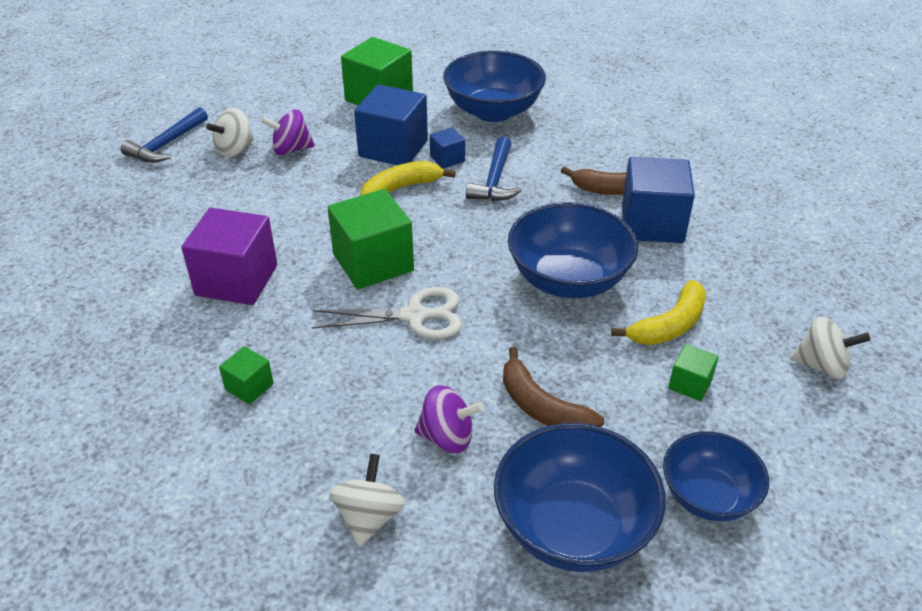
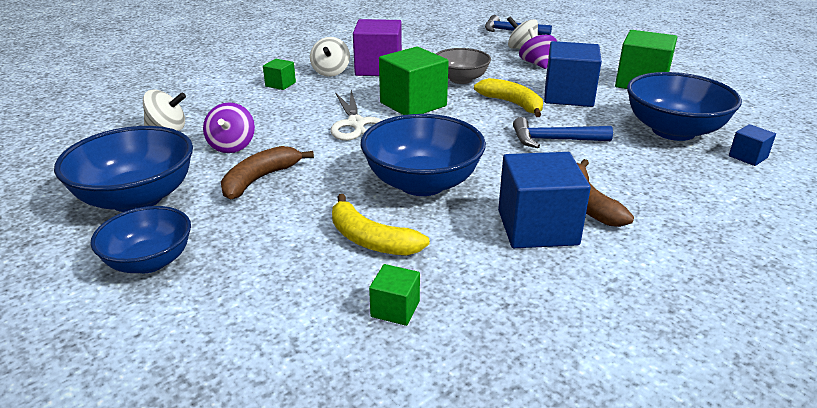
camera: 80 degrees right, 10 degrees down
blue cube [430,128,465,169] -> blue cube moved to [729,124,776,166]
green cube [668,344,719,401] -> green cube moved to [369,264,420,326]
white spinning top [791,316,871,379] -> white spinning top moved to [310,37,350,77]
none -> grey bowl [436,48,491,84]

